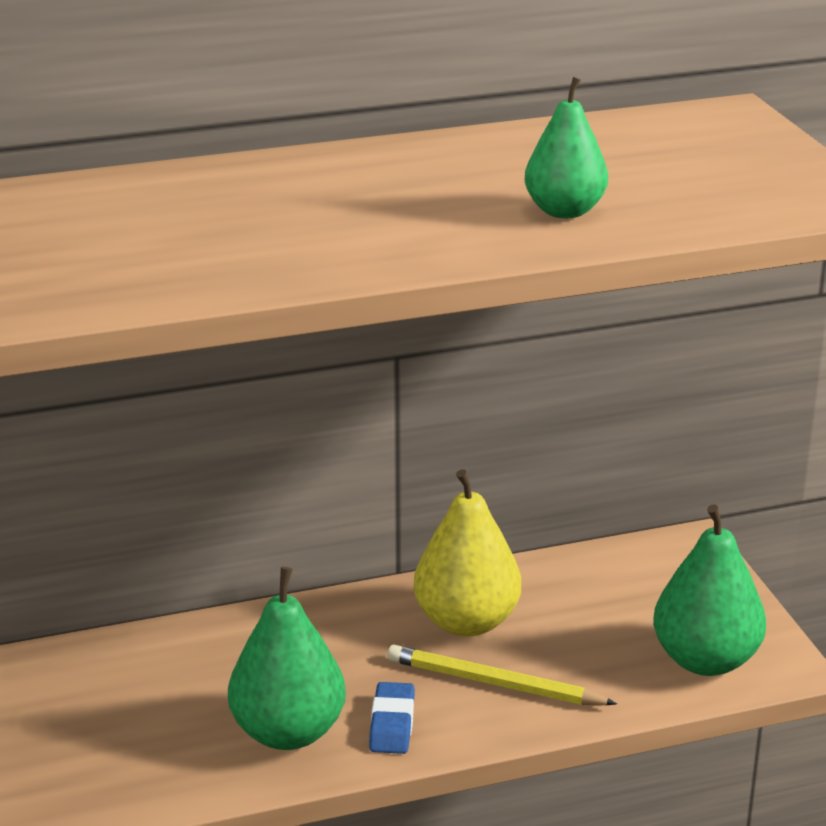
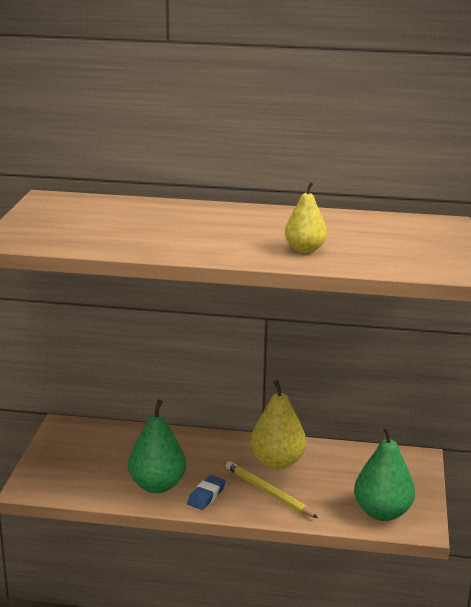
camera: 25 degrees right, 5 degrees down
green pear [525,77,608,218] -> yellow pear [285,182,327,253]

